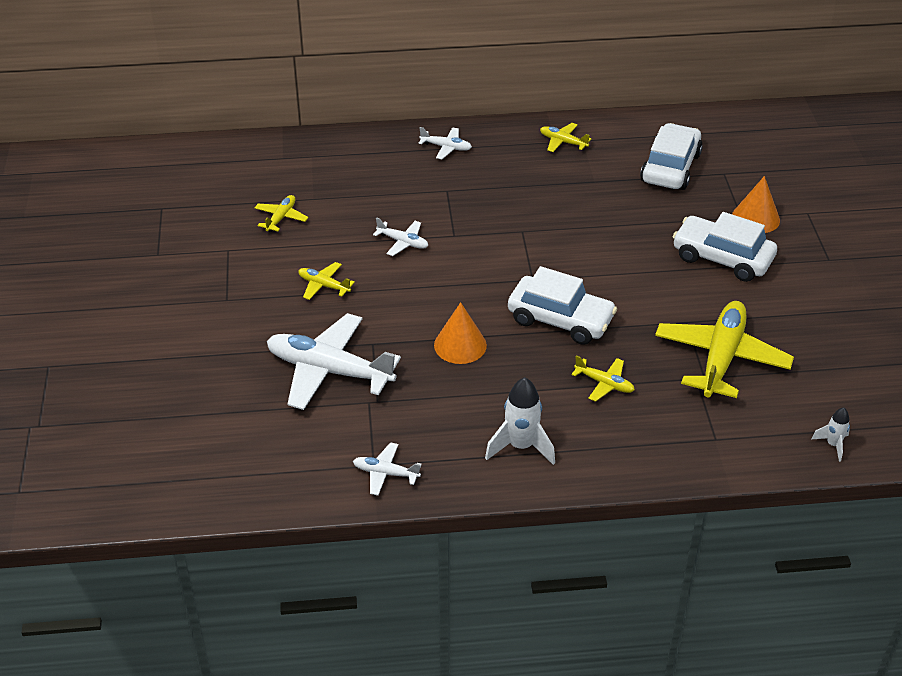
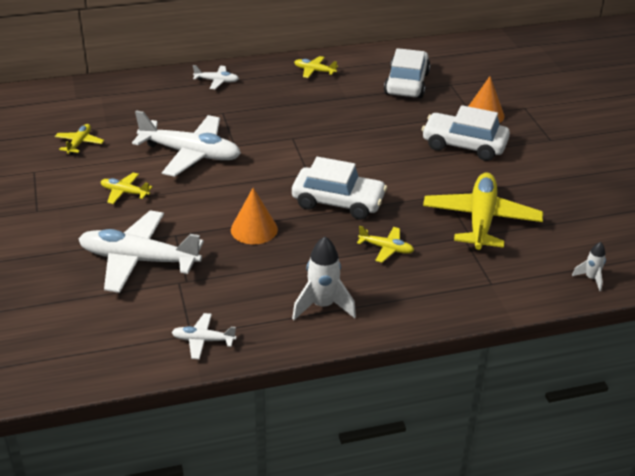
camera: 10 degrees left, 5 degrees down
white plane [373,217,428,256] -> white plane [132,110,241,177], size x2.15

